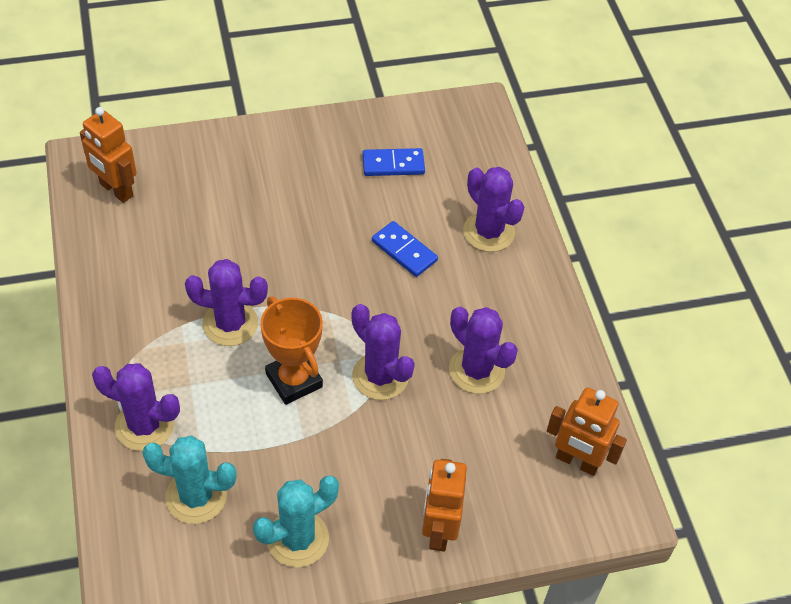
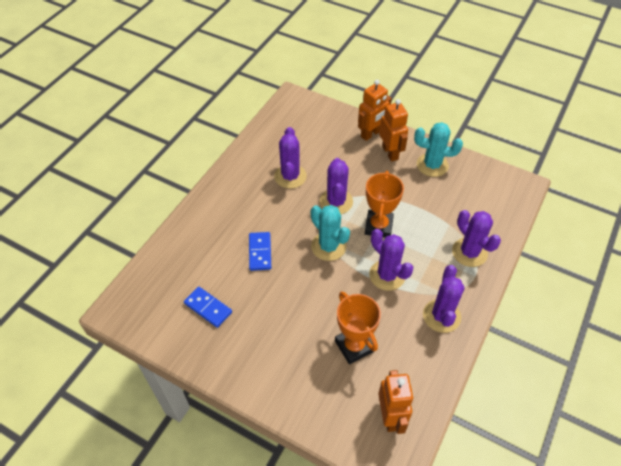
camera: 135 degrees left, 0 degrees up
turquoise cactus [142,436,237,524] -> turquoise cactus moved to [311,205,350,261]
purple cactus [463,167,524,252] -> purple cactus moved to [423,265,465,333]
orange robot [547,387,627,476] -> orange robot moved to [379,99,408,162]
none -> orange trophy [335,291,381,364]

